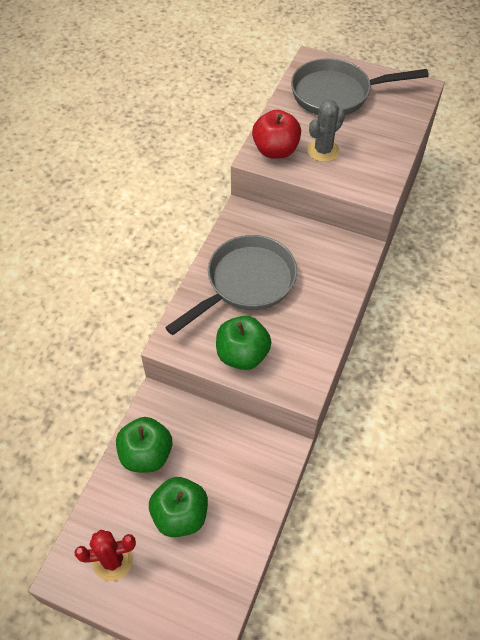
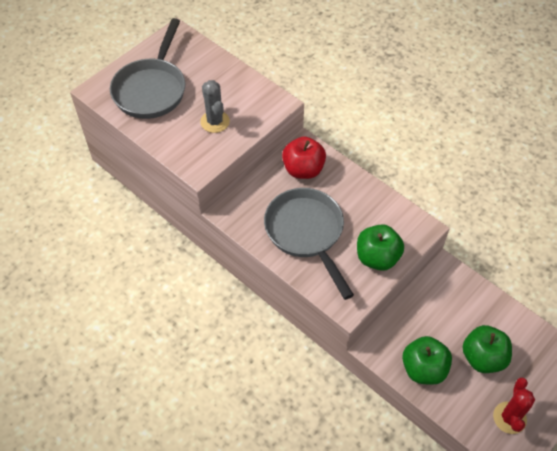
camera: 70 degrees left, 0 degrees up
red apple [252,110,301,159] -> red apple moved to [282,136,326,179]

